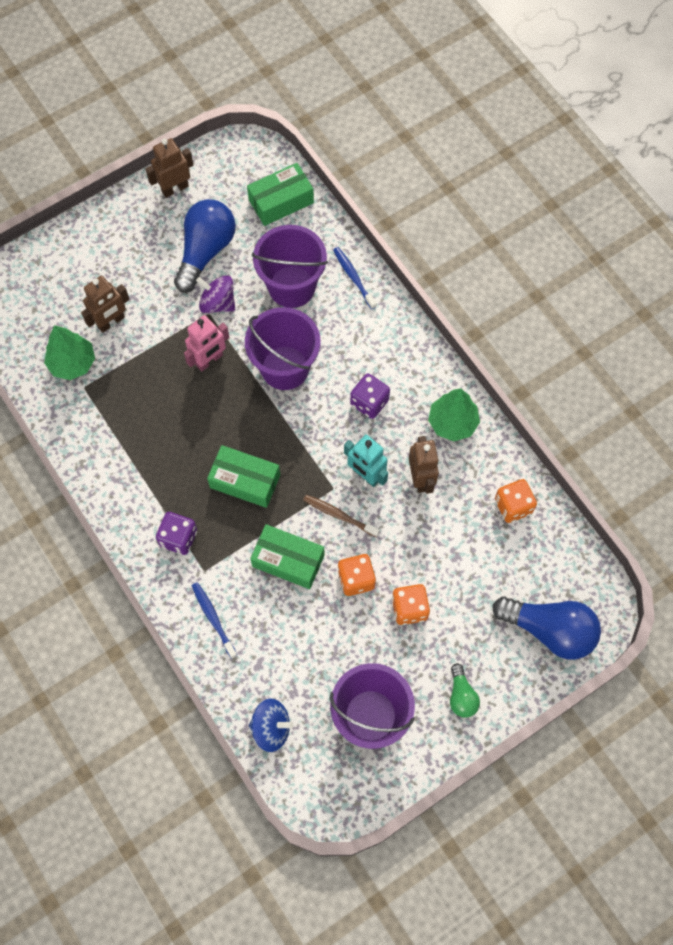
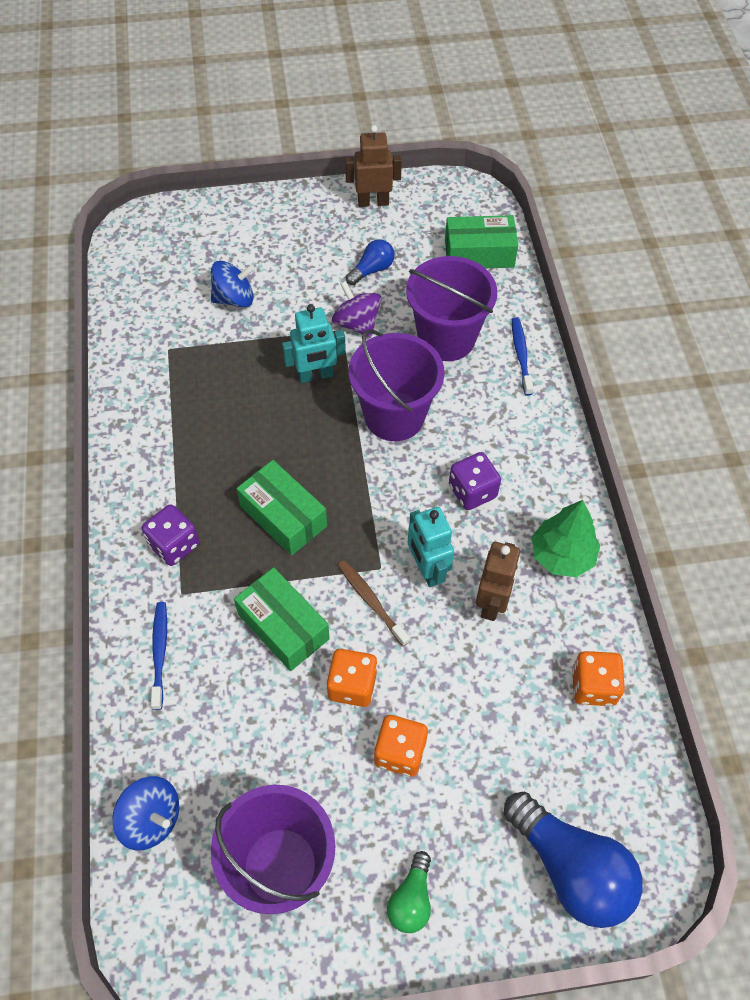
camera: 25 degrees right, 10 degrees down
green tree [44,325,95,380] -> none
brown robot [81,276,130,333] -> blue spinning top [211,261,255,308]
blue light bulb [174,199,236,292] -> blue light bulb [346,239,395,285], size x0.51
pink robot [184,315,229,371] -> turquoise robot [282,304,346,383]

